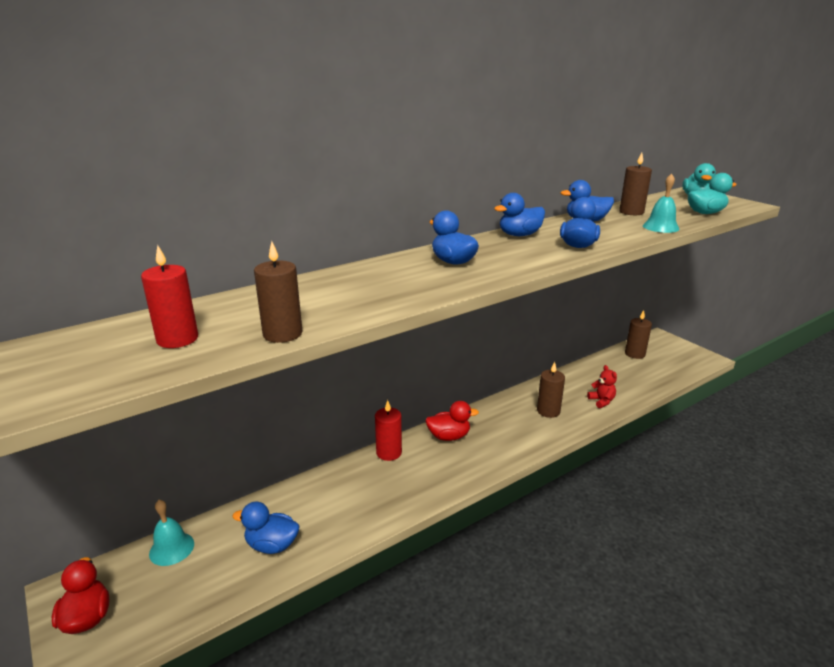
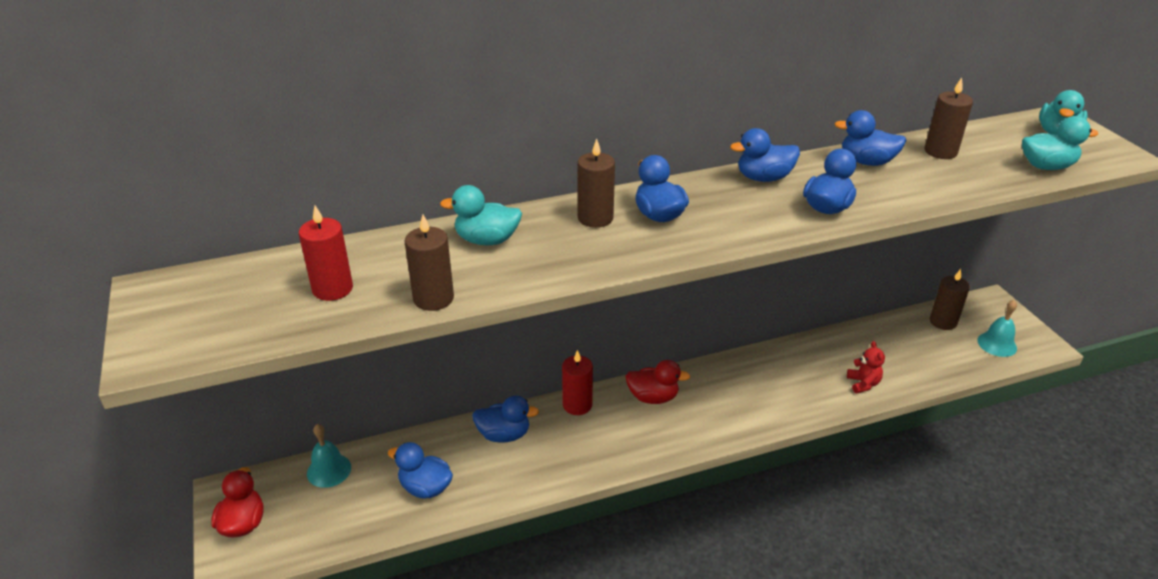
camera: 15 degrees right, 10 degrees up
brown candle [537,362,565,418] -> brown candle moved to [577,138,615,228]
turquoise bell [643,174,680,233] -> turquoise bell moved to [978,300,1017,357]
none -> turquoise duck [440,185,522,245]
none -> blue duck [472,396,539,442]

